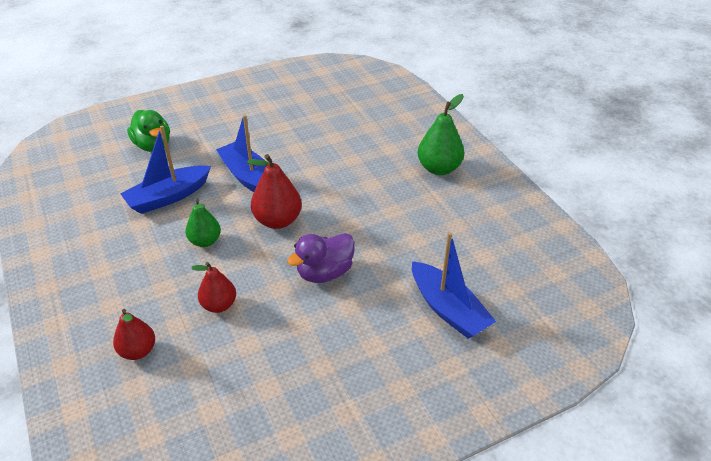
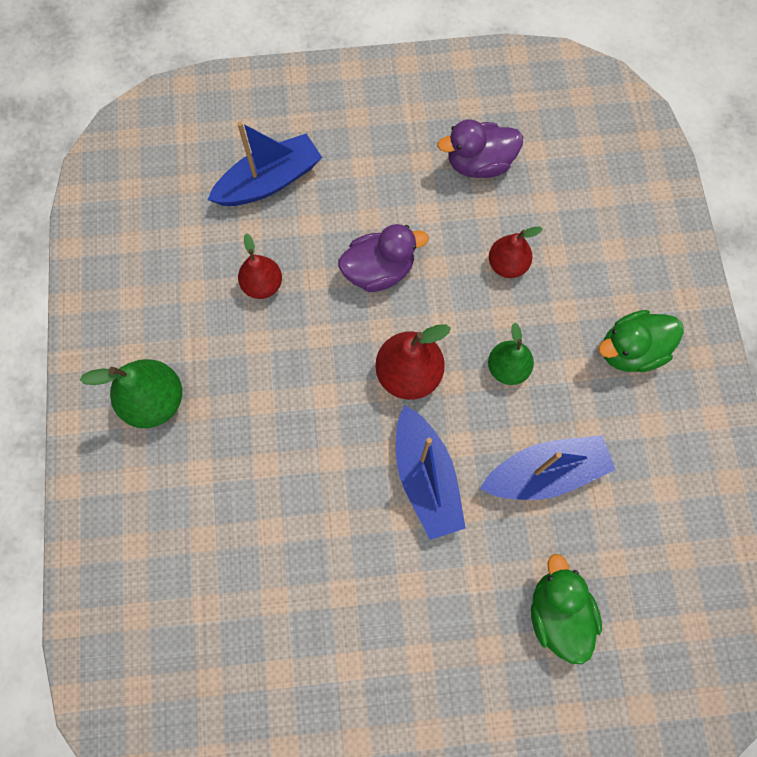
camera: 160 degrees left, 30 degrees up
red pear [113,309,155,360] -> red pear moved to [238,233,282,299]
blue boat [412,232,496,339] -> blue boat turned 75 degrees clockwise [208,122,322,206]
none -> purple duck [437,119,523,178]
none -> green duck [598,310,684,372]

